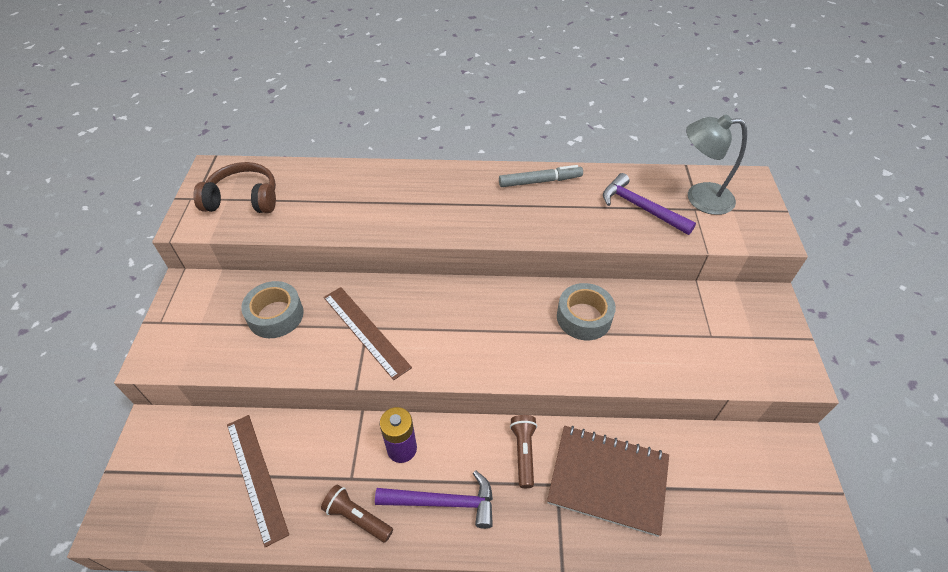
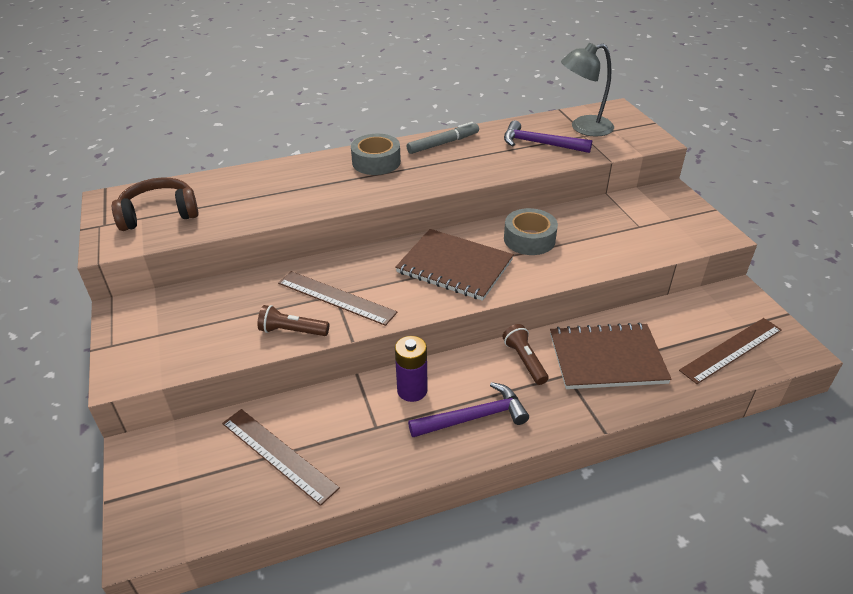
camera: 20 degrees left, 10 degrees down
grey tape [241,281,304,338] -> grey tape moved to [351,134,401,175]
brown flashlight [321,484,393,543] -> brown flashlight moved to [258,305,329,336]
none -> brown notebook [395,229,514,301]
none -> brown ruler [679,318,782,384]

